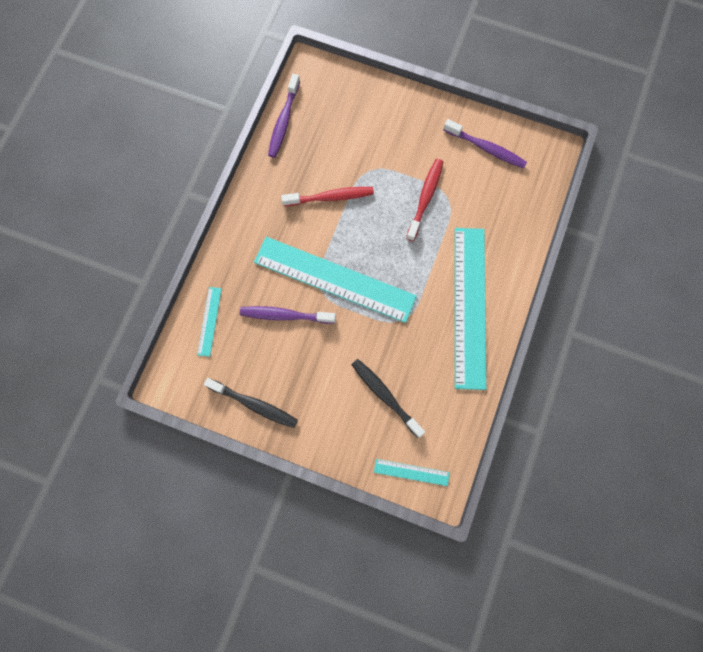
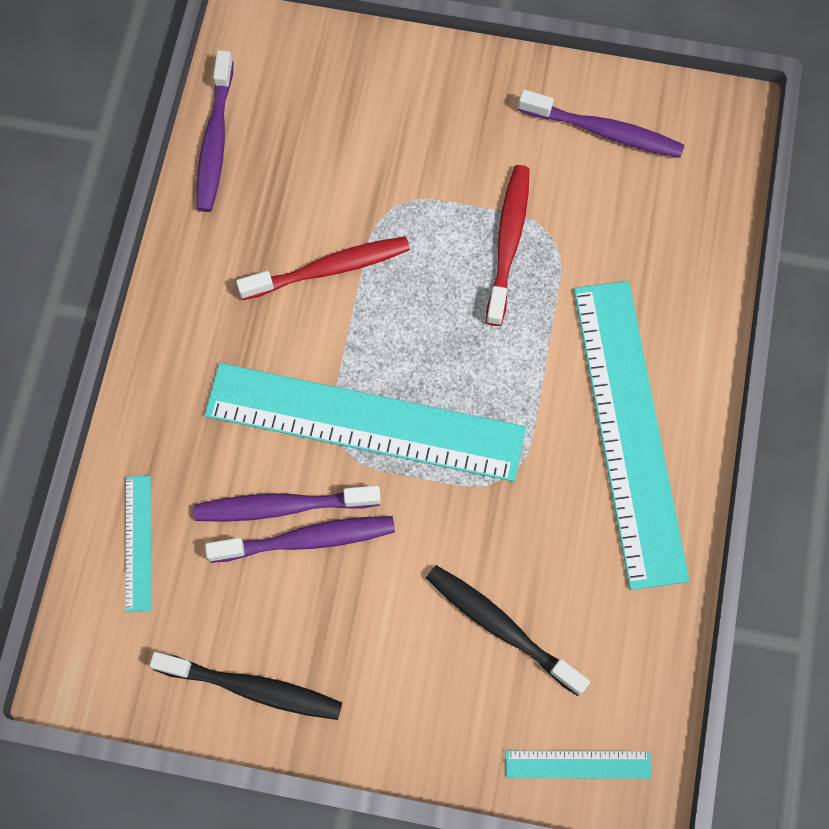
camera: 10 degrees left, 5 degrees down
none -> purple toothbrush [205,516,395,563]

